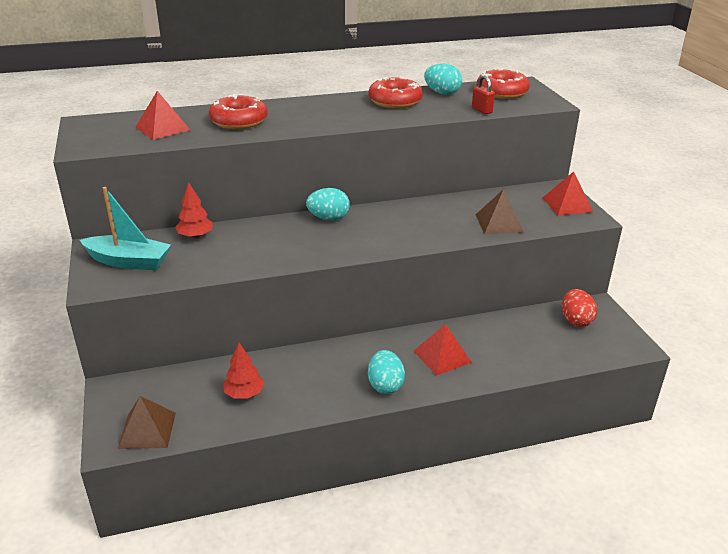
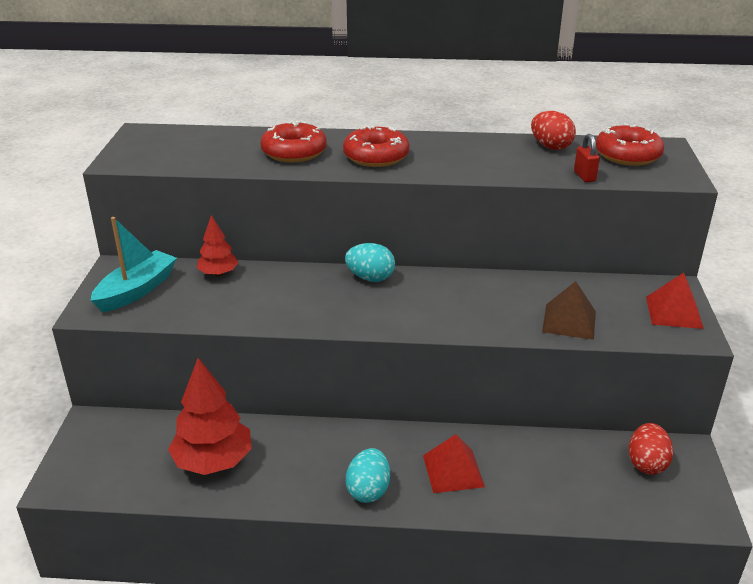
camera: 20 degrees right, 0 degrees up
turquoise boat [80,187,171,270] -> turquoise boat turned 90 degrees counterclockwise [90,217,177,312]
brown pyramid [118,396,176,449] -> none
red pyramid [136,91,190,140] -> none
red tree [223,343,264,399] -> red tree [168,358,252,475], size x1.77
red donut [369,76,423,109] -> red donut moved to [343,126,410,167]
turquoise egg [424,63,462,95] -> red egg [531,111,576,150]

